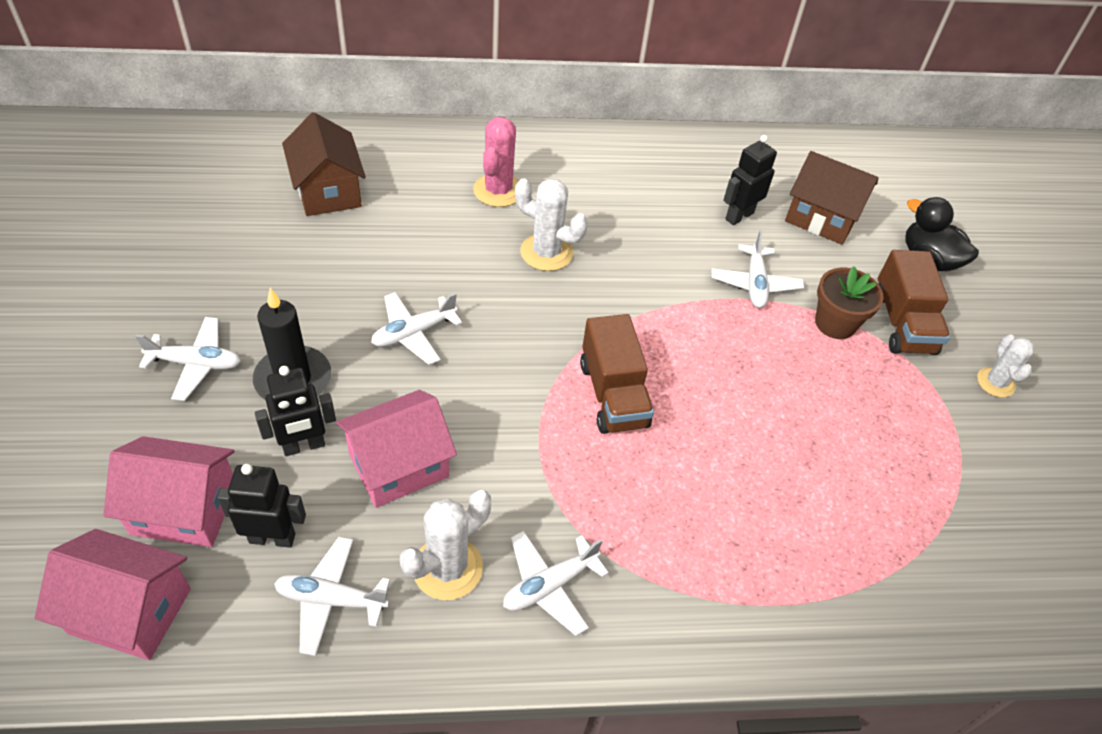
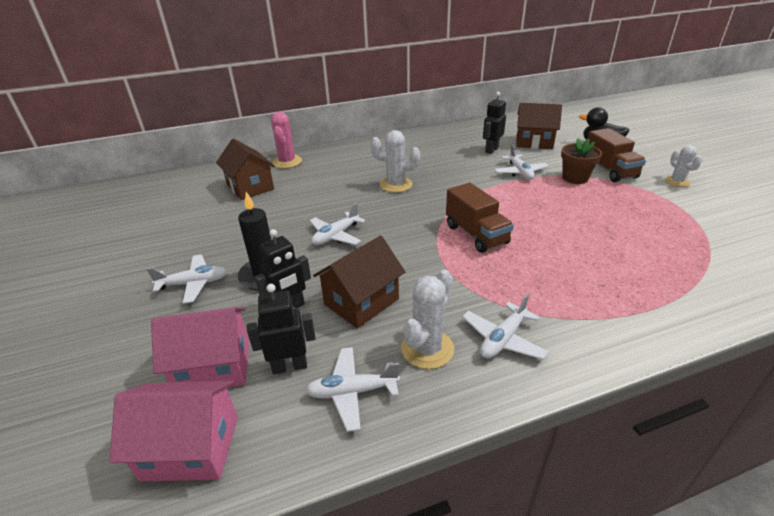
camera: 10 degrees left, 15 degrees down
pink house [336,390,457,508] -> brown house [313,236,405,328]
pink cactus [473,117,519,207] -> pink cactus moved to [271,112,302,168]

